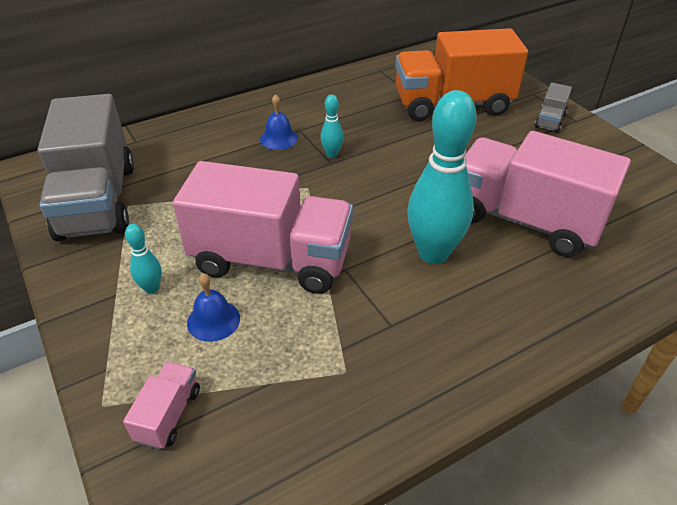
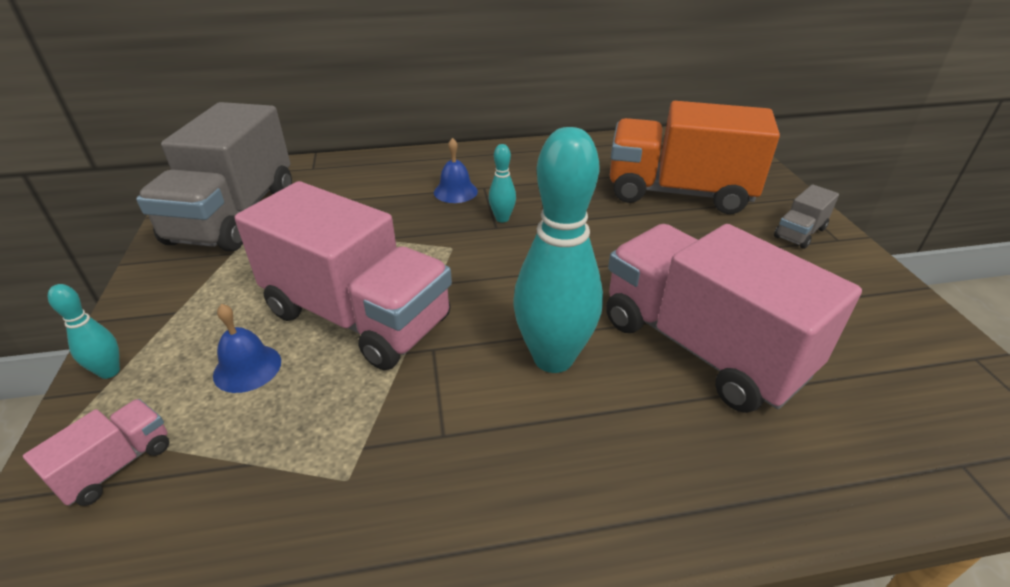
camera: 20 degrees right, 5 degrees down
turquoise bowling pin [125,224,162,294] -> turquoise bowling pin moved to [48,284,120,379]

